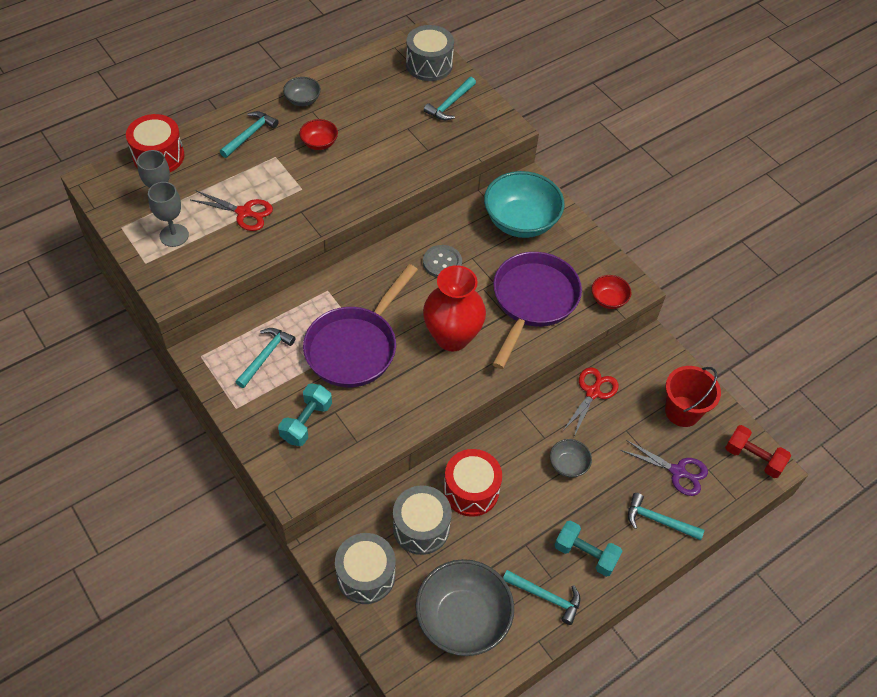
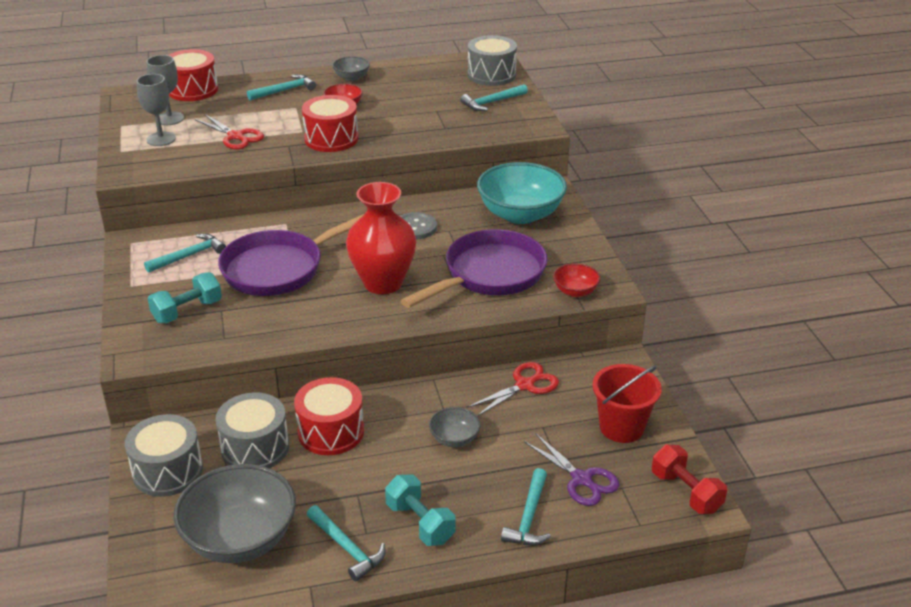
camera: 25 degrees right, 20 degrees down
turquoise hammer [628,493,704,540] -> turquoise hammer turned 120 degrees counterclockwise [501,468,551,545]
none -> red drum [302,95,358,152]

